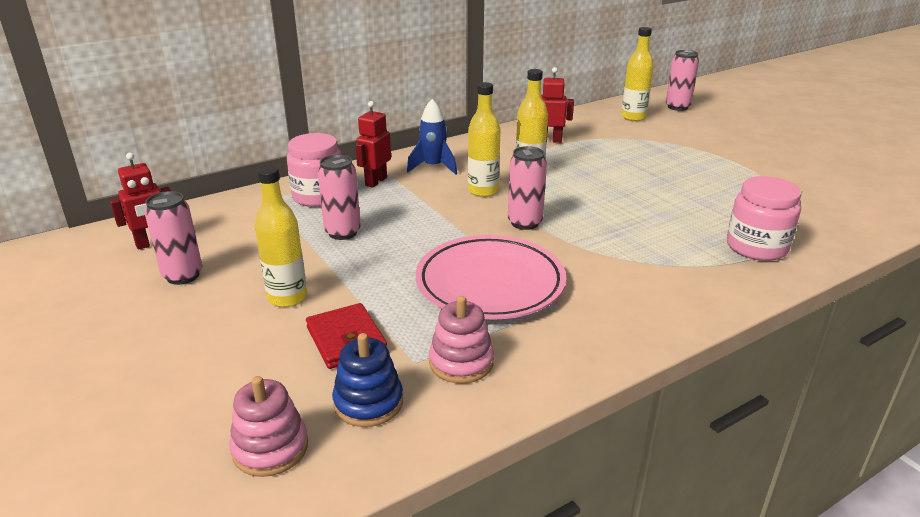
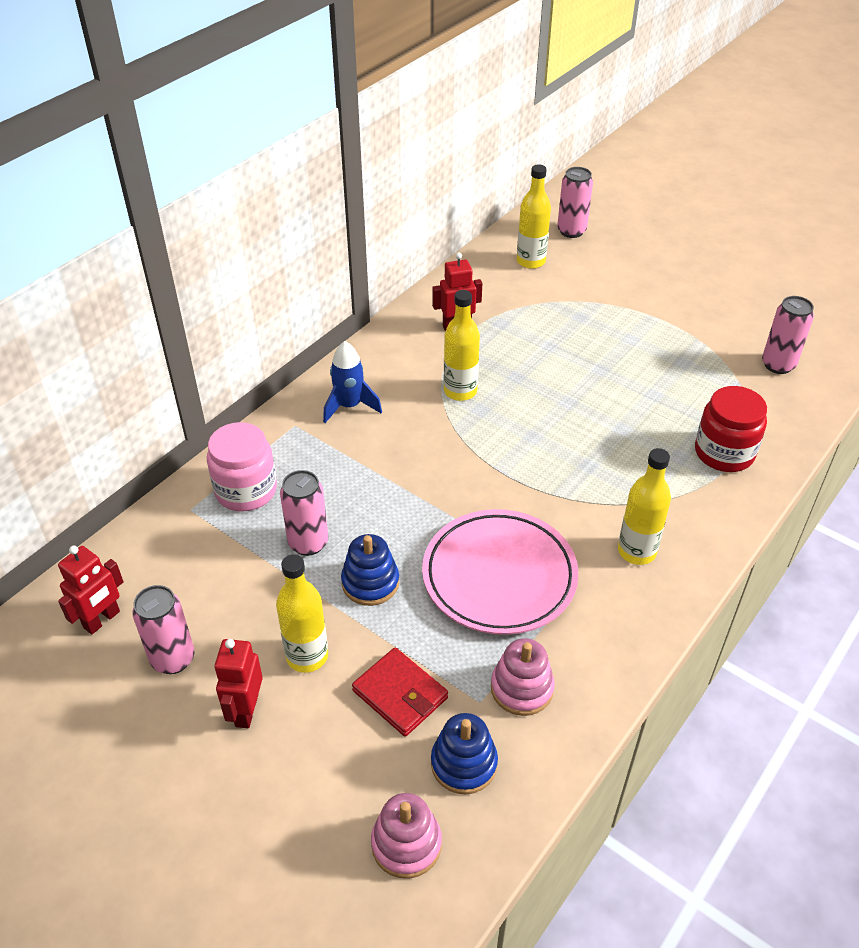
camera: 20 degrees left, 15 degrees up
red robot [355,101,391,188] -> red robot moved to [214,639,263,728]
yellow bottle [468,82,500,197] -> yellow bottle moved to [618,448,671,565]
pink can [508,146,547,230] -> pink can moved to [762,296,814,374]
pink jar [727,176,801,261] -> red jar [695,386,767,472]
none -> blue stacking toy [341,534,399,606]

